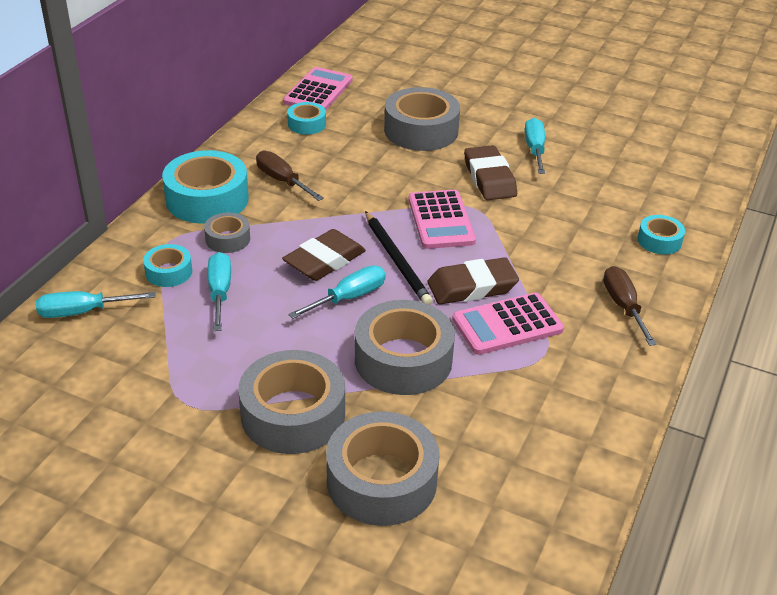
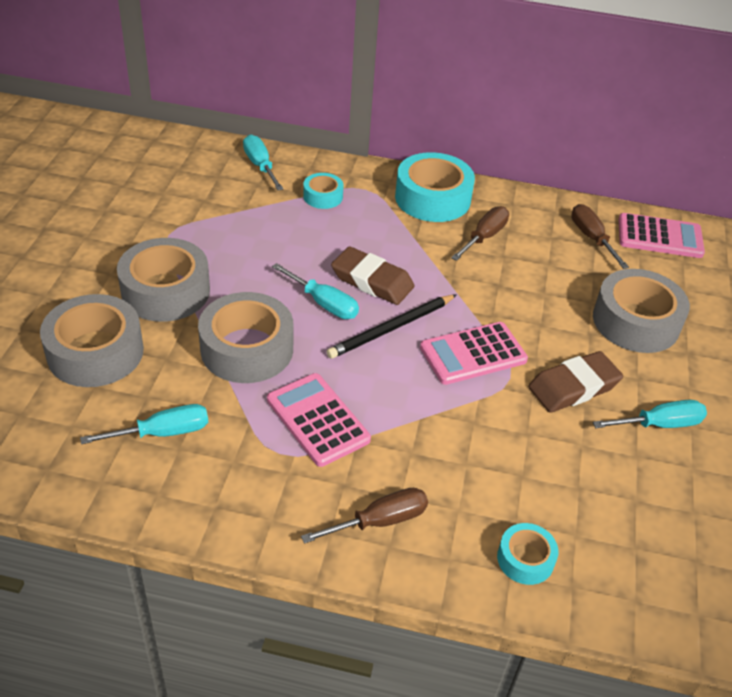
camera: 75 degrees right, 5 degrees up
grey tape [204,213,250,253] -> none
turquoise screwdriver [208,252,231,331] -> turquoise screwdriver moved to [80,404,208,444]
turquoise tape [287,102,326,135] -> brown screwdriver [571,204,629,269]
brown eraser [427,257,519,304] -> none

